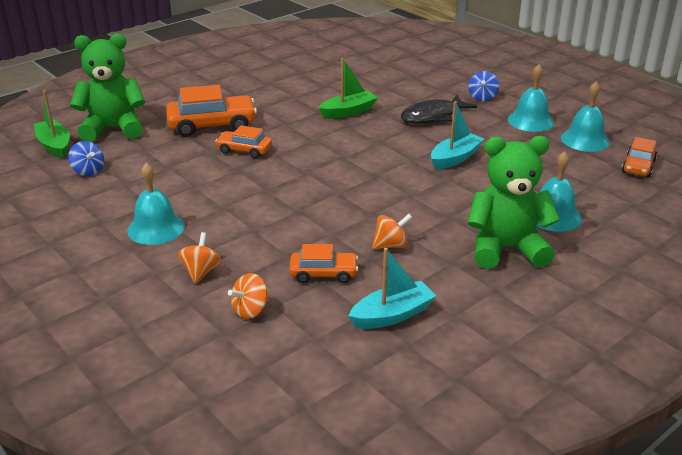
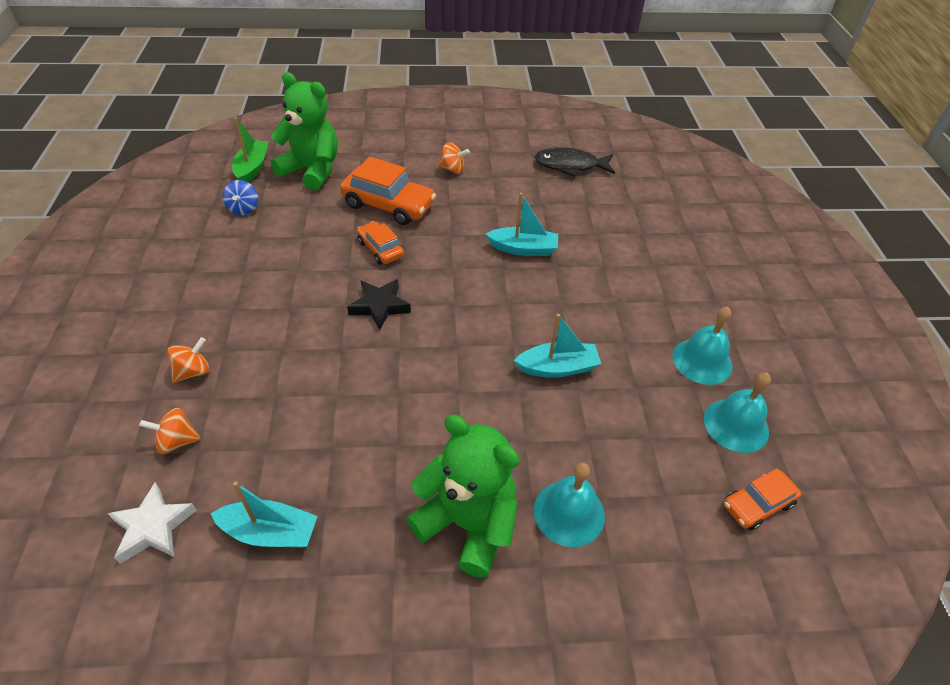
camera: 35 degrees right, 15 degrees up
turquoise bell [127,163,185,245] -> none
orange car [289,244,358,283] -> none
green boat [319,58,378,119] -> turquoise boat [486,193,558,256]
orange spinning top [372,214,412,249] -> orange spinning top moved to [438,142,470,173]
black fish [401,94,477,124] -> black fish moved to [535,147,615,177]
blue spinning top [469,71,499,101] -> none
none -> white star [107,483,197,564]
none -> black star [347,279,411,330]

